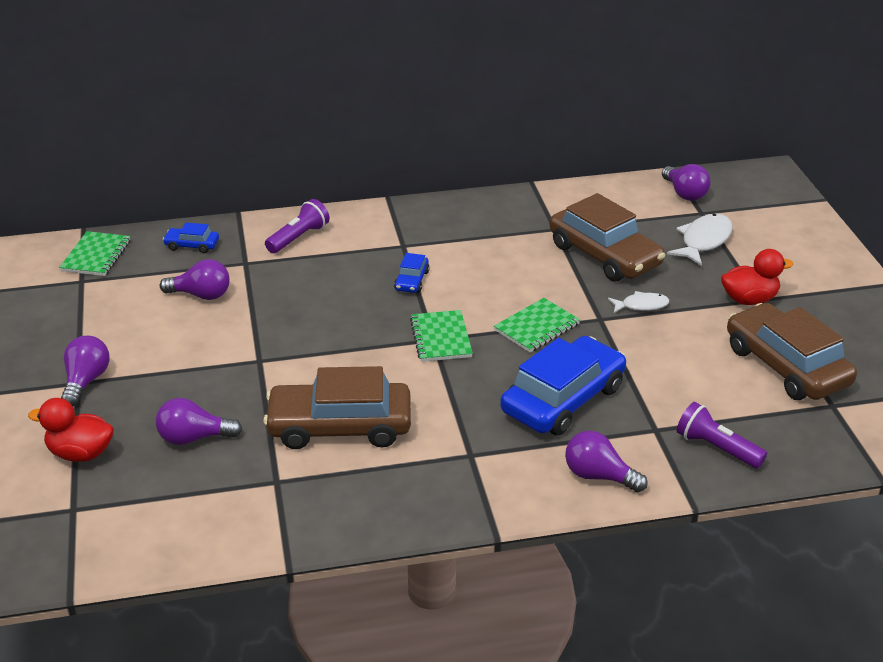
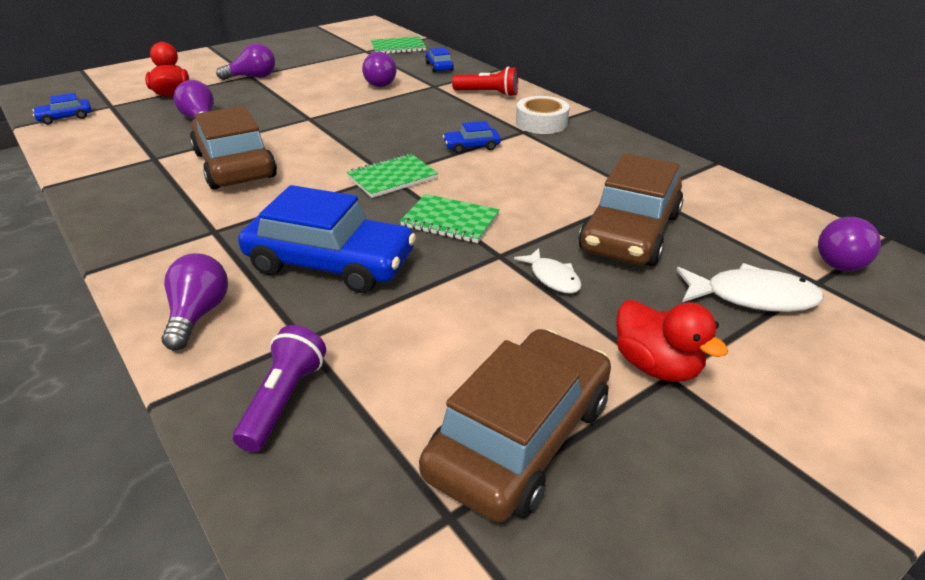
camera: 65 degrees right, 0 degrees up
purple flashlight [265,199,330,253] -> red flashlight [452,67,518,97]
none -> blue car [33,93,91,124]
none -> white tape [516,96,569,134]

